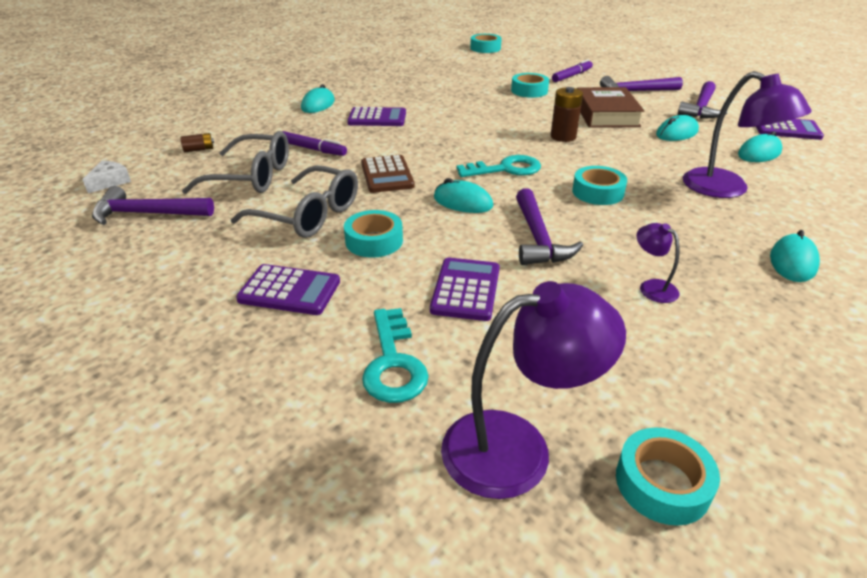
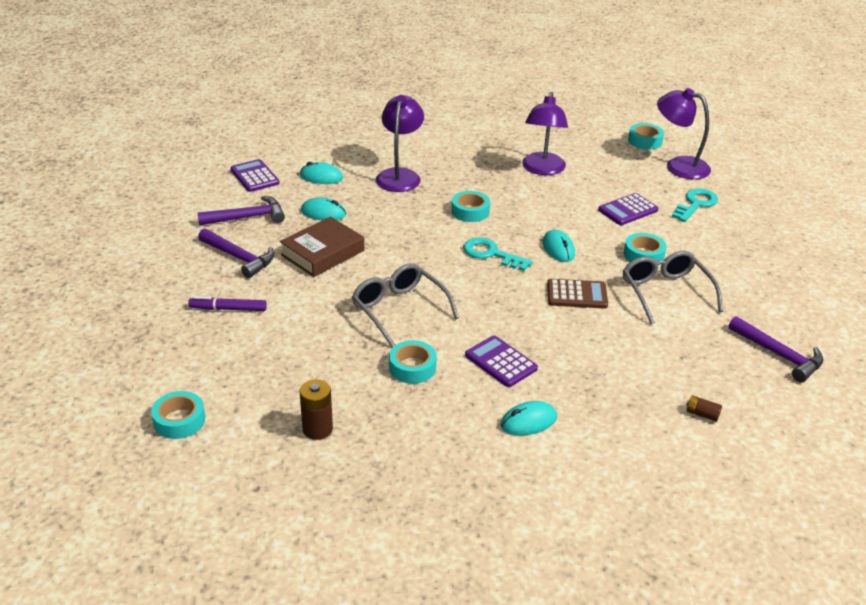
camera: 135 degrees left, 0 degrees up
white cheese [82,161,131,193] -> none
grey glasses [182,131,289,194] -> grey glasses moved to [352,263,459,347]
purple calculator [236,264,340,315] -> none
purple marker [282,131,347,156] -> none
brown calculator [361,155,415,193] -> brown calculator turned 60 degrees clockwise [547,279,608,309]
turquoise tape [511,73,549,98] -> turquoise tape moved to [389,340,437,384]
purple hammer [516,188,583,265] -> none
brown battery [551,87,583,142] -> brown battery moved to [299,379,333,440]
purple lamp [637,223,680,303] -> purple lamp [522,92,568,175], size x2.09
turquoise mouse [770,230,820,282] -> none

